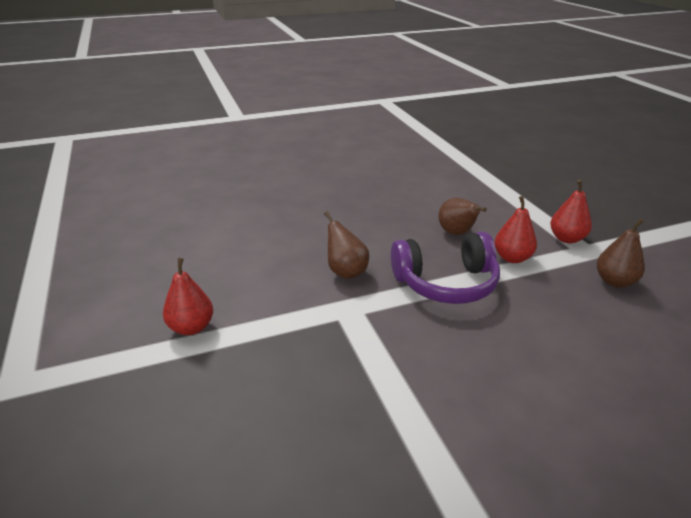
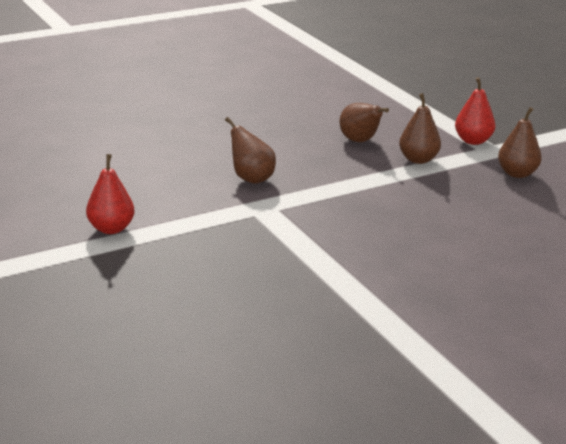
camera: 10 degrees left, 5 degrees down
purple headphones [391,231,500,304] -> none
red pear [494,196,537,263] -> brown pear [399,93,441,164]

